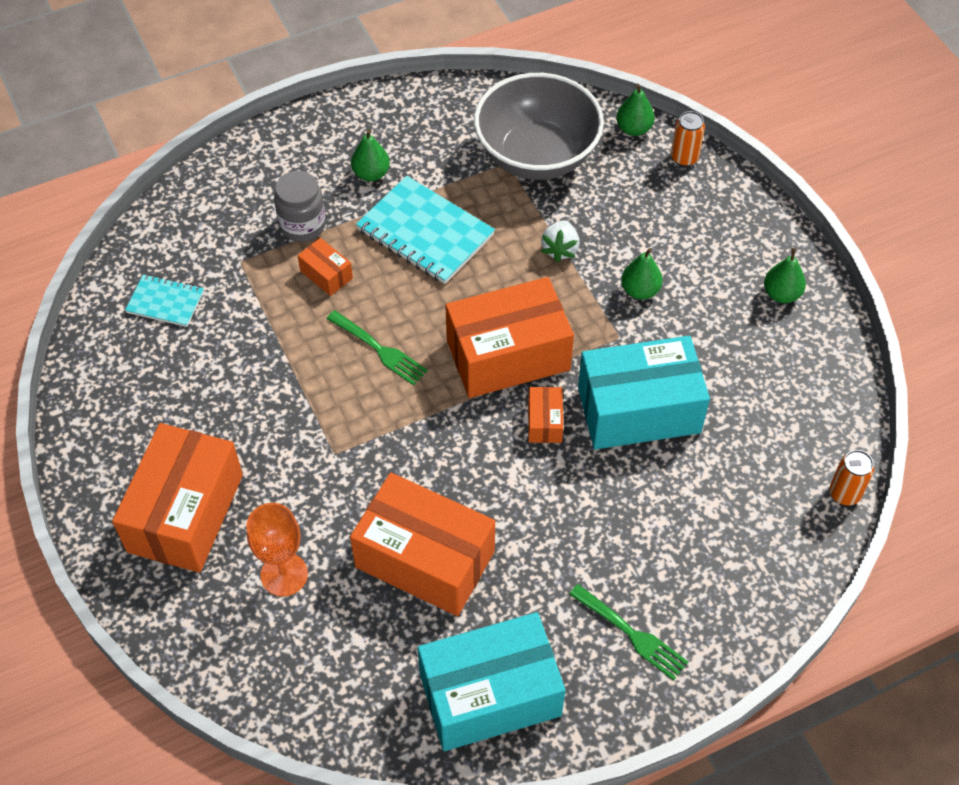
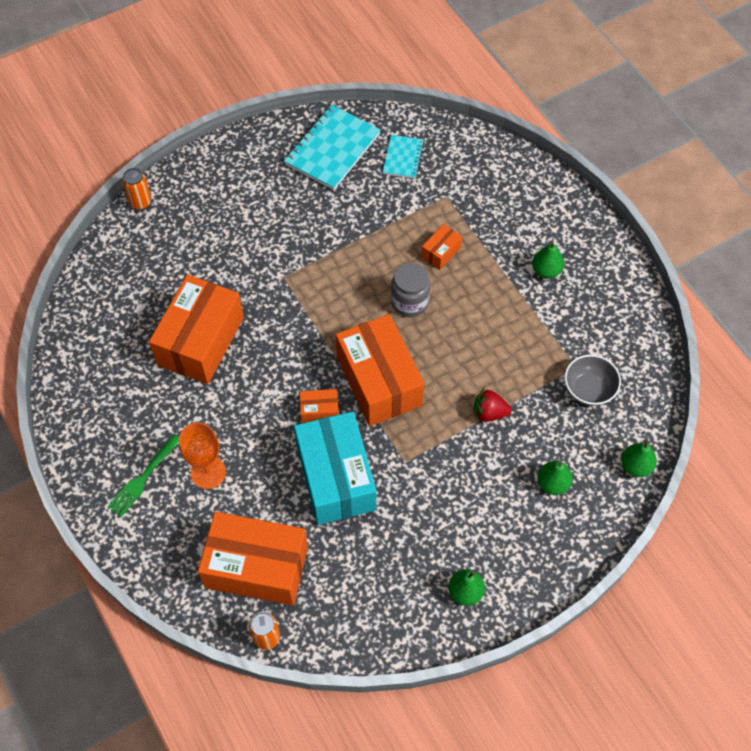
camera: 85 degrees right, 5 degrees up
orange box [112,423,243,573] -> orange box moved to [198,512,308,606]
orange goblet [246,503,308,597] -> orange goblet moved to [179,422,226,489]
grey jar [274,171,326,242] -> grey jar moved to [391,263,430,317]
green fork [326,310,428,385] -> none
turquoise notebook [356,176,495,284] -> turquoise notebook moved to [284,105,381,190]
turquoise box [417,612,565,751] -> none
grey bowl [474,73,604,180] -> grey bowl [565,354,621,406], size x0.51
white strawberry [541,221,580,262] -> red strawberry [474,389,512,422]
green pear [621,248,663,300] -> green pear moved to [537,461,573,495]
orange can [671,111,705,167] -> orange can moved to [122,168,151,210]

